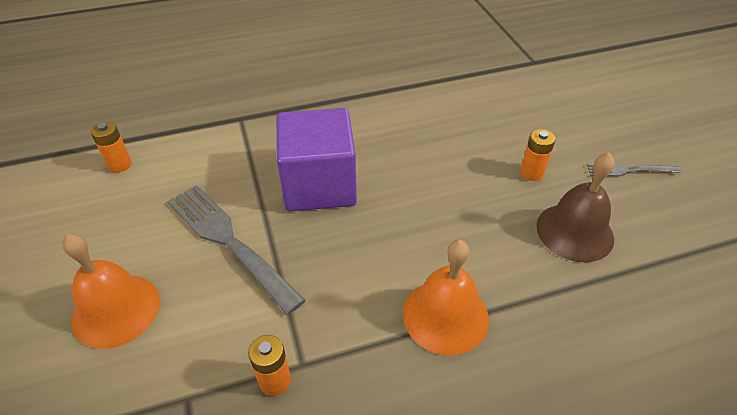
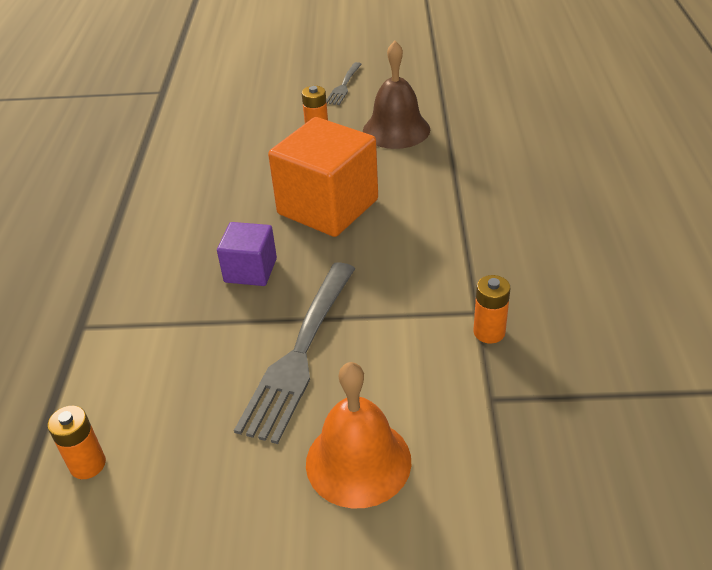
camera: 70 degrees left, 5 degrees down
grey fork [167,185,306,315] -> grey fork turned 45 degrees counterclockwise [234,262,355,444]
purple cube [276,108,357,211] -> purple cube [217,222,277,286], size x0.54
orange bell [403,240,489,355] -> none
none -> orange cube [268,117,378,237]

